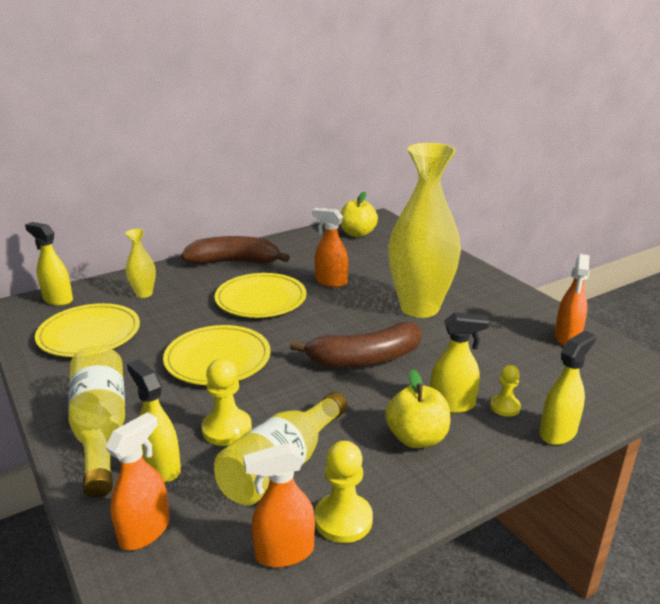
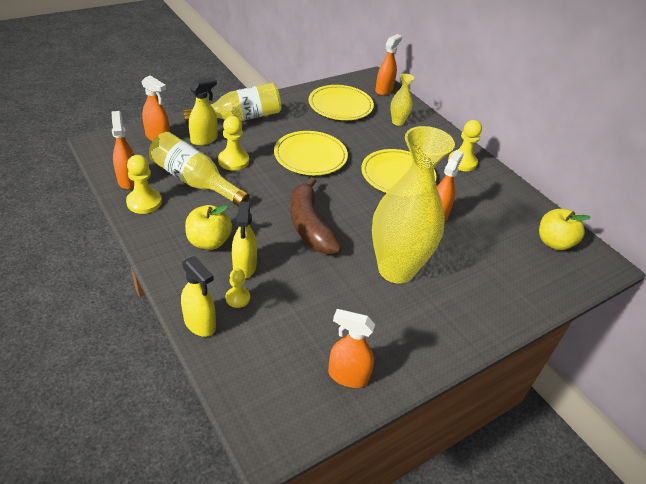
camera: 85 degrees right, 15 degrees up
yellow spray bottle [25,222,73,306] -> orange spray bottle [375,34,402,95]
brown banana [181,236,290,265] -> yellow pawn [448,120,482,171]

